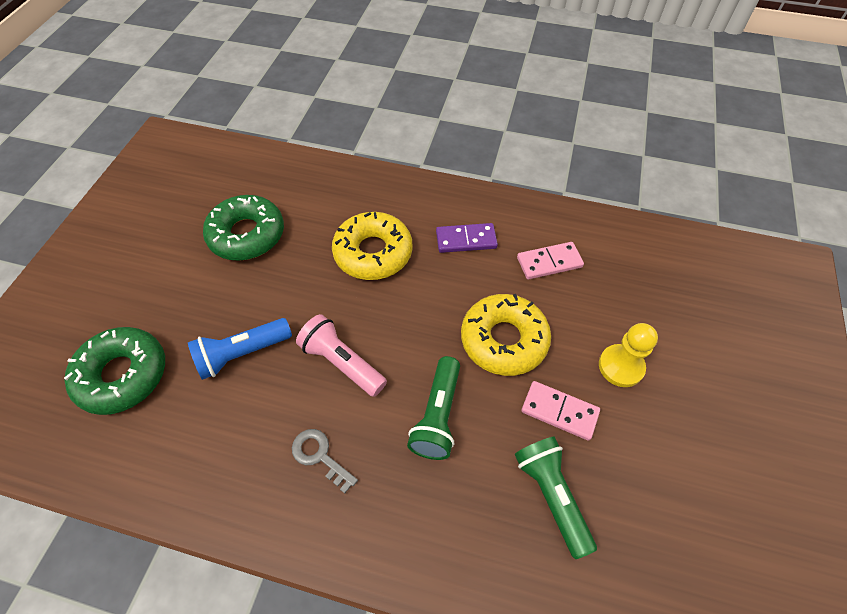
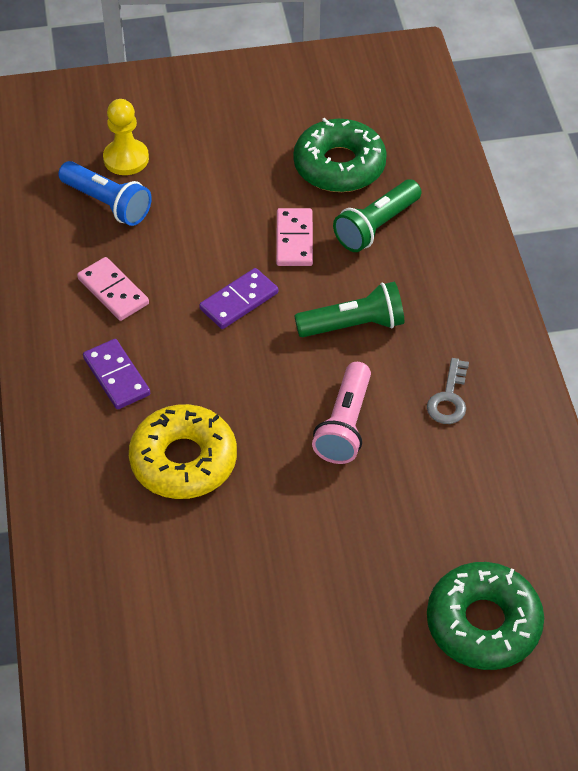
camera: 115 degrees left, 5 degrees down
blue flashlight [188,318,292,380] -> blue flashlight moved to [58,161,152,226]
green donut [203,195,284,261] -> green donut moved to [293,118,387,192]
yellow donut [461,294,551,376] -> purple domino [199,268,278,329]
yellow pawn [599,323,658,387] -> yellow pawn moved to [103,99,149,175]

